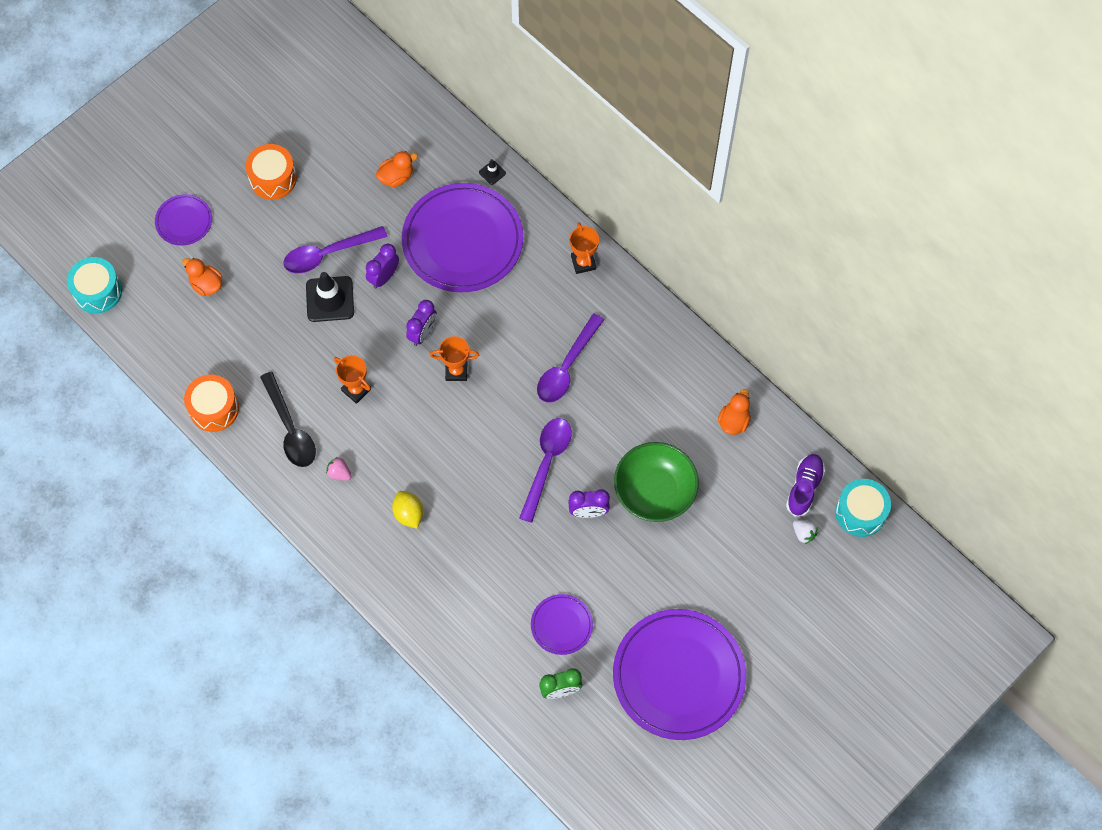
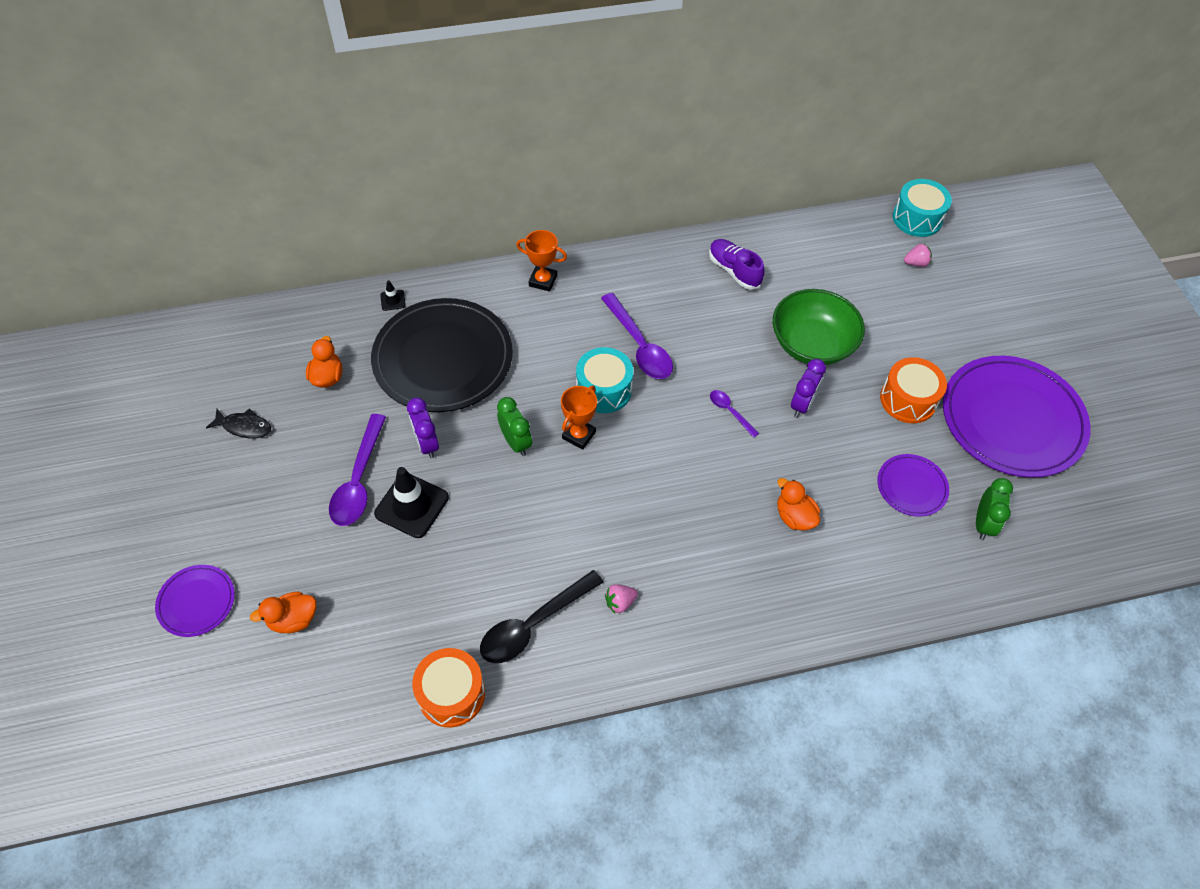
camera: 60 degrees left, 10 degrees down
turquoise drum [67,257,122,314] -> turquoise drum moved to [576,347,633,413]
orange drum [245,144,297,200] -> orange drum moved to [880,357,947,423]
black spoon [260,372,316,467] -> black spoon turned 135 degrees clockwise [480,570,604,663]
orange trophy [334,355,371,404] -> none
yellow lemon [392,491,423,528] -> none
purple plate [402,183,523,293] -> black plate [371,298,513,412]
purple clock [406,300,437,346] -> green clock [497,397,532,456]
purple spoon [519,418,572,523] -> purple spoon [710,390,759,438], size x0.51
orange duck [718,389,751,435] -> orange duck moved to [777,478,820,531]
purple shoe [786,454,825,517] -> purple shoe moved to [709,239,765,290]
white strawberry [793,520,818,544] -> pink strawberry [904,244,932,267]
none -> black fish [206,408,271,438]

